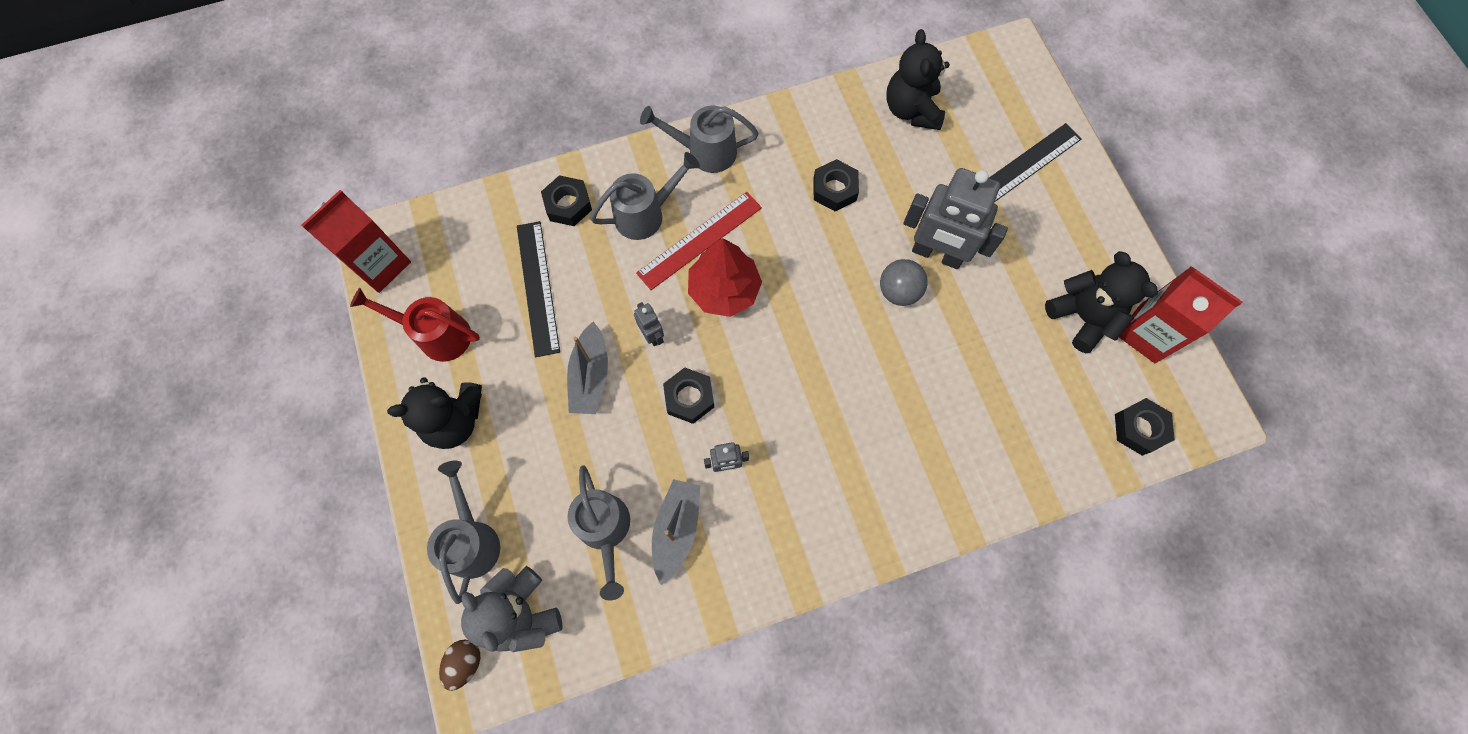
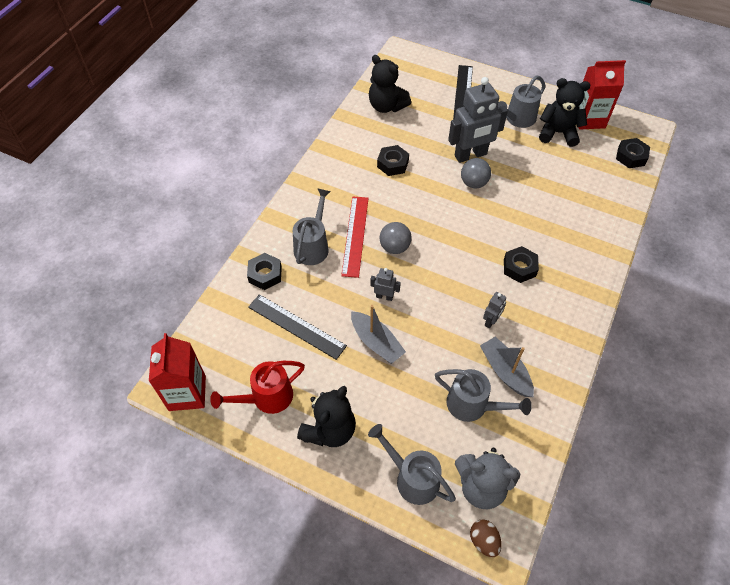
camera: 45 degrees left, 15 degrees down
grey watering can [640,106,759,173] -> grey watering can moved to [497,75,545,128]
black nut [663,367,714,424] -> black nut moved to [504,246,539,283]
red tree [688,238,762,317] -> grey ball [380,222,412,254]

